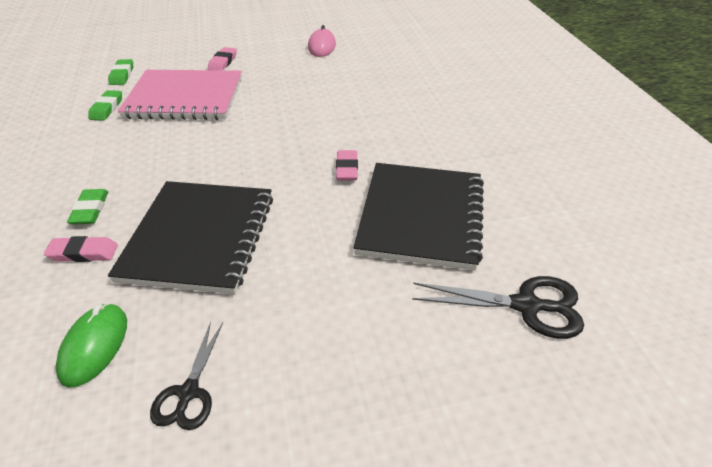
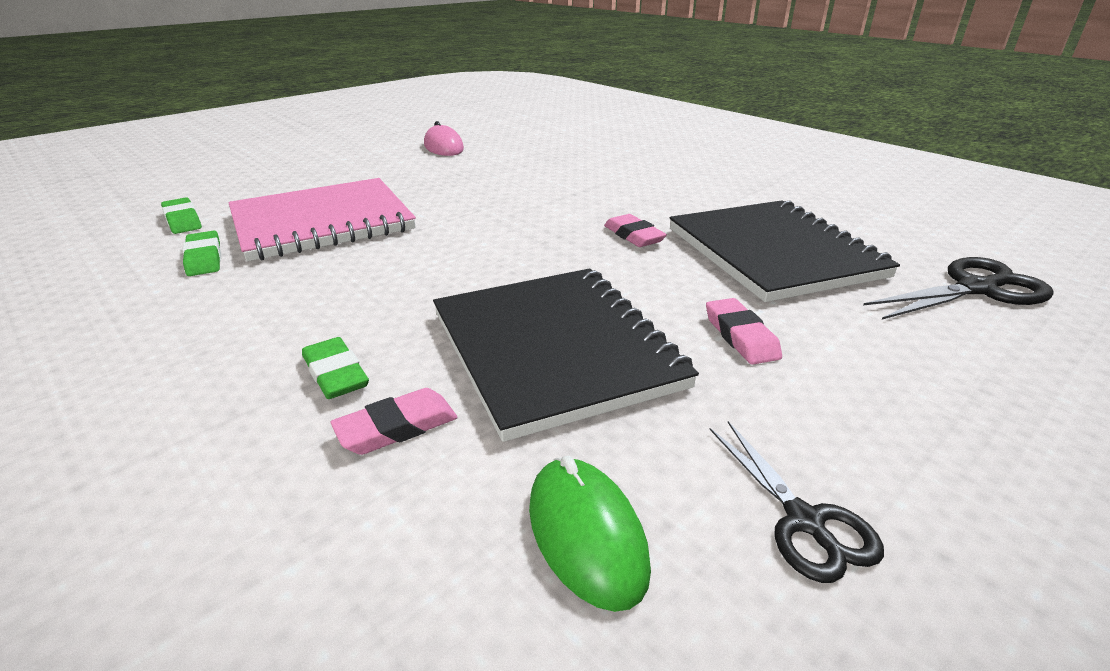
camera: 30 degrees left, 10 degrees down
pink eraser [208,47,237,70] -> pink eraser moved to [706,298,782,365]

